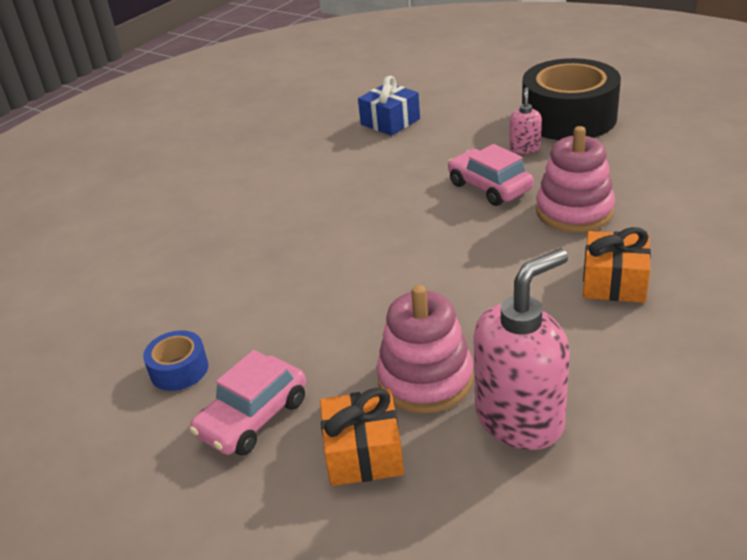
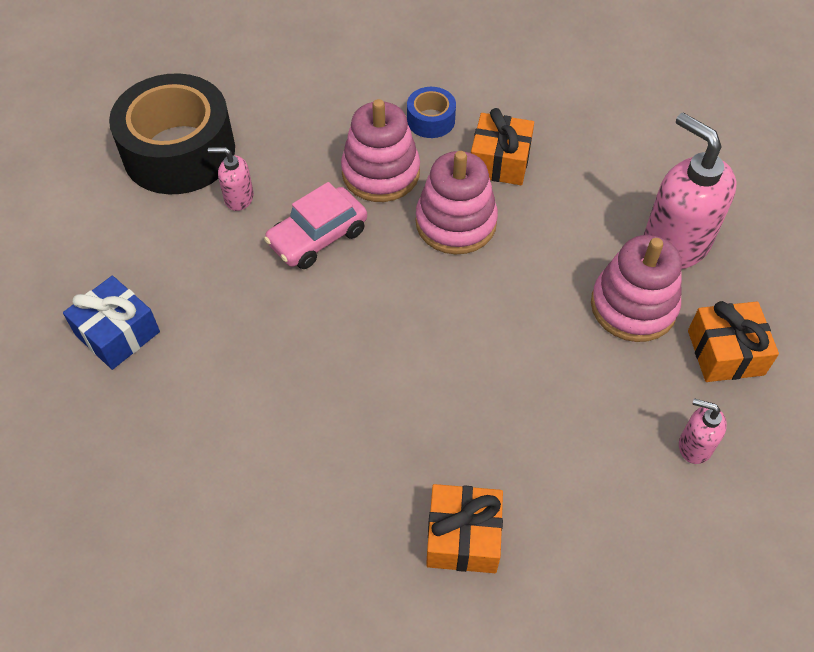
camera: 95 degrees left, 20 degrees up
blue tape [143,330,208,391] -> blue tape moved to [407,87,456,138]
pink car [190,350,306,456] -> pink soap dispenser [679,398,727,464]
none -> pink stacking toy [416,151,498,254]
none -> orange gift [426,484,503,573]

